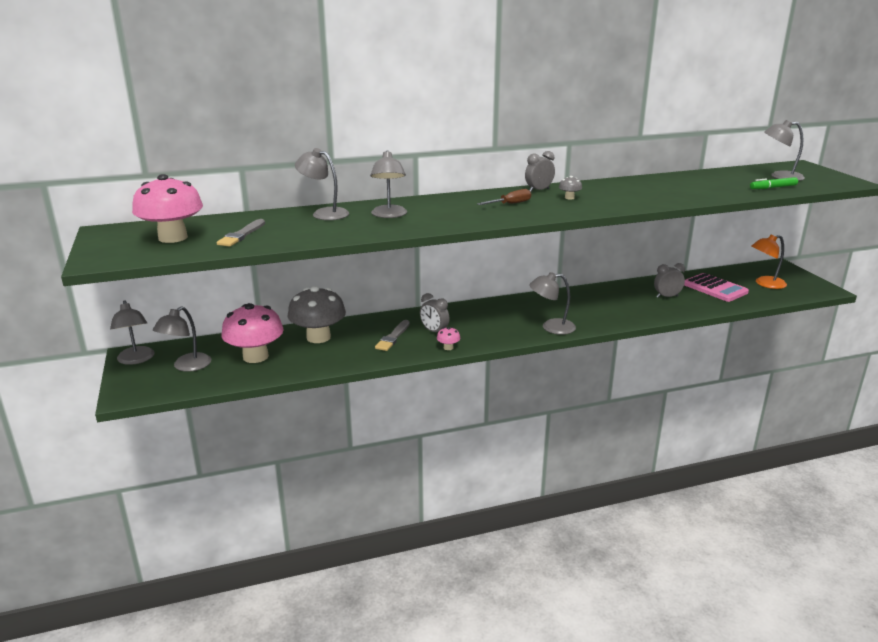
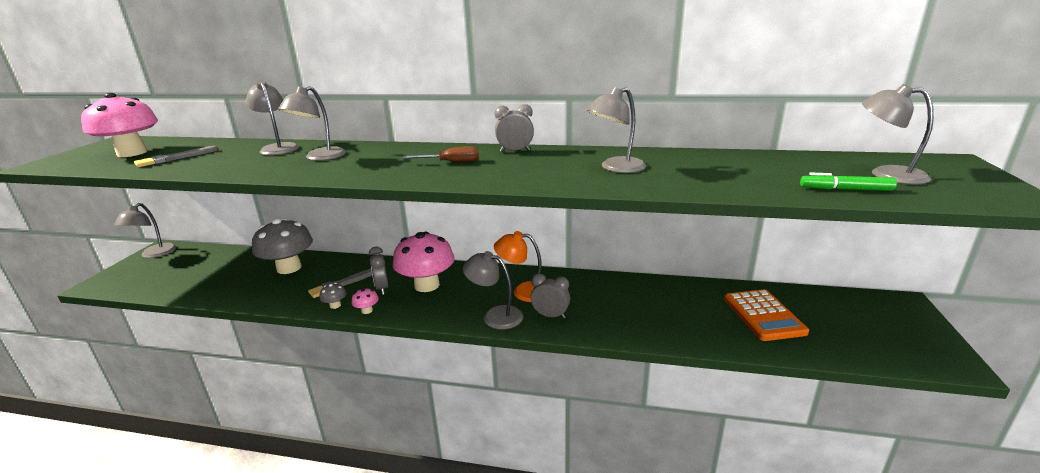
camera: 30 degrees right, 0 degrees up
grey lamp [153,306,211,372] -> grey lamp moved to [587,87,646,173]
pink mushroom [221,303,284,363] -> pink mushroom moved to [393,232,454,292]
grey mushroom [559,176,582,199] -> grey mushroom moved to [320,283,347,309]
grey clock [654,263,685,298] -> grey clock moved to [530,273,570,319]
pink calculator [684,273,749,302] -> orange calculator [724,289,809,341]
orange lamp [752,235,787,289] -> orange lamp moved to [494,231,541,302]

